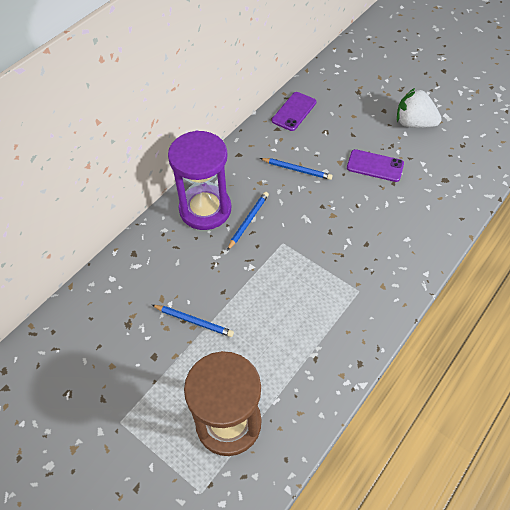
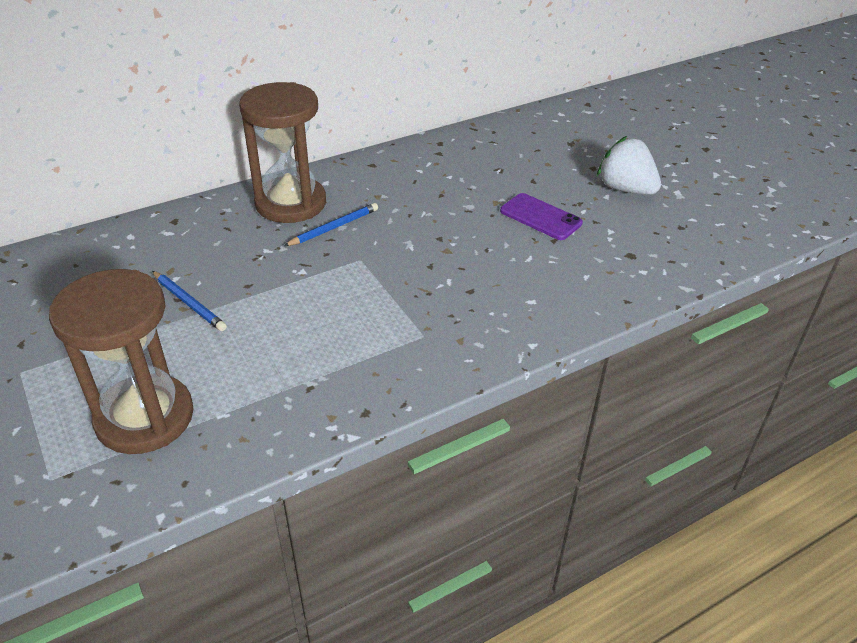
camera: 20 degrees right, 15 degrees down
purple hourglass [168,131,232,230] -> brown hourglass [239,82,326,223]
blue pencil [260,158,332,180] -> none
purple phone [272,92,317,131] -> none

